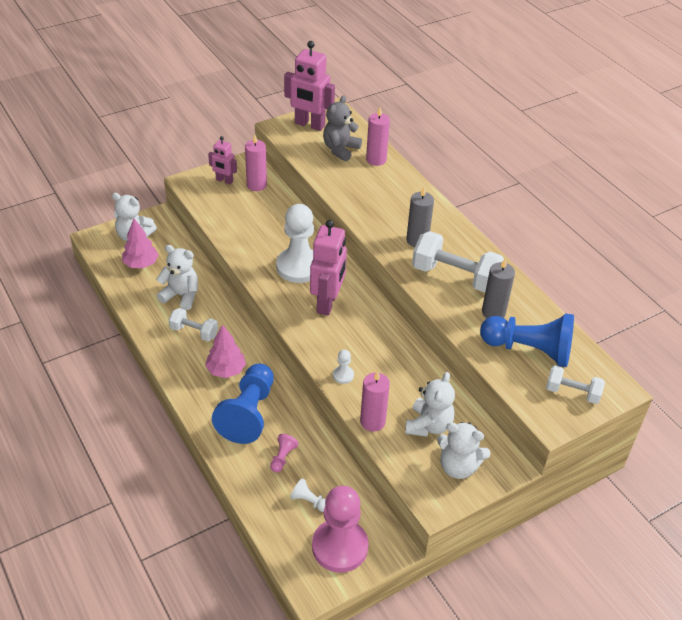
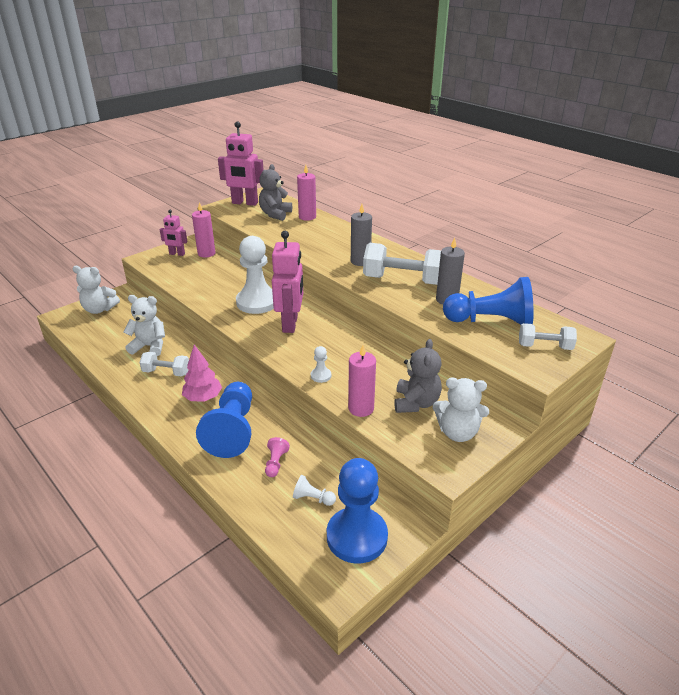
camera: 10 degrees left, 10 degrees down
pink tree [122,219,159,268] -> none
pink pawn [312,486,369,573] -> blue pawn [327,458,388,564]
white teddy bear [405,372,455,437] -> grey teddy bear [395,339,442,413]

